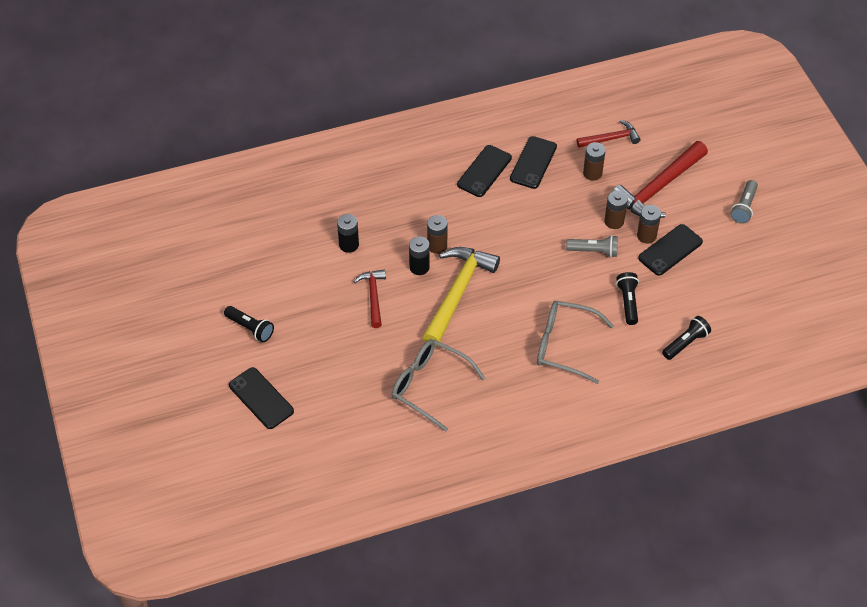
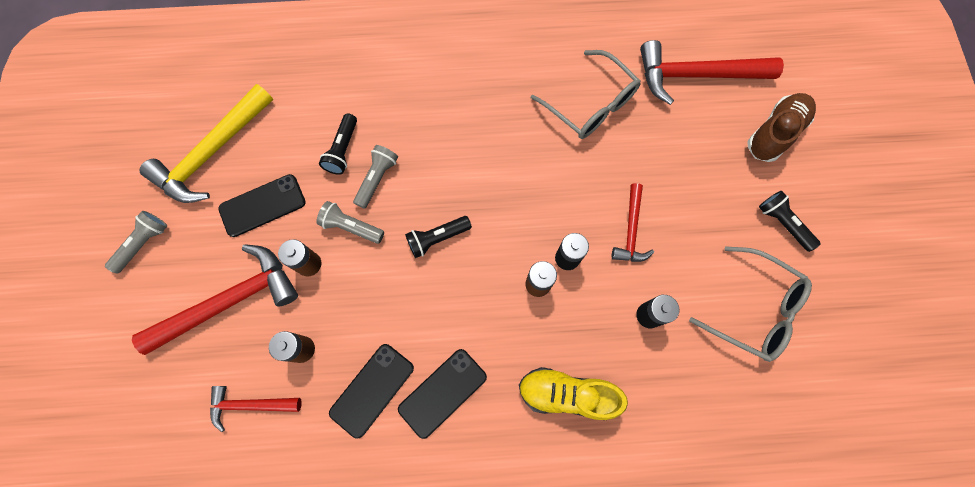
camera: 165 degrees left, 20 degrees up
black phone [229,367,294,429] -> brown shoe [747,93,816,162]
yellow hammer [422,247,500,346] -> yellow hammer moved to [140,84,273,203]
grey glasses [537,301,614,384] -> grey glasses moved to [689,246,812,362]
brown battery [637,205,661,244] -> none
black flashlight [662,316,711,360] -> black flashlight moved to [405,216,472,258]
none -> grey flashlight [353,145,398,209]
none -> yellow shoe [519,367,628,420]
none -> red hammer [640,40,784,105]

